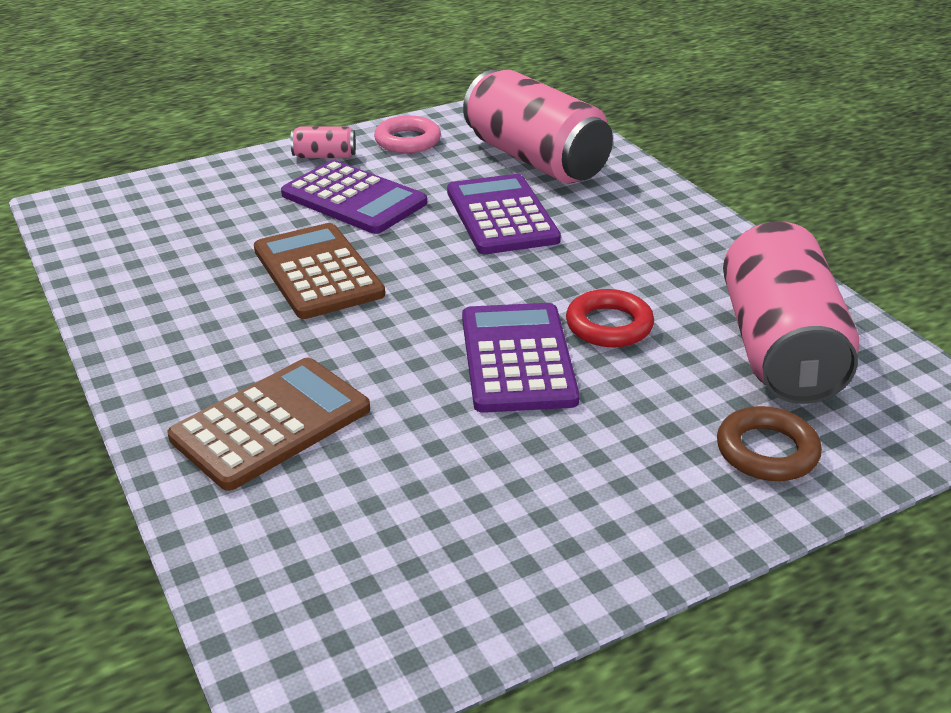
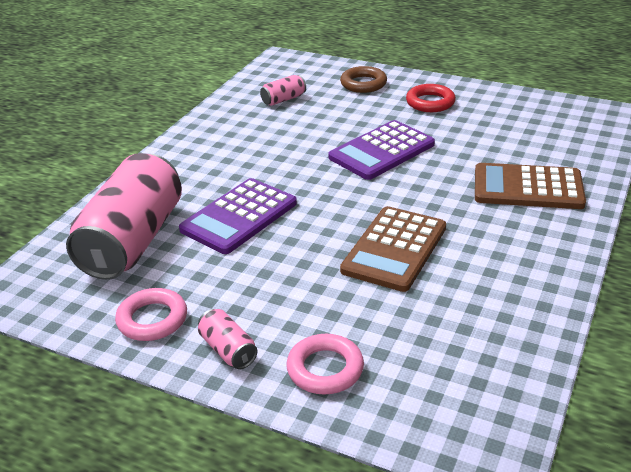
camera: 125 degrees left, 0 degrees up
purple calculator [281,160,427,234] -> none
red ring [566,289,654,347] -> red ring moved to [406,84,456,112]
pink can [723,222,859,404] -> pink can [260,75,306,106], size x0.41
none -> pink ring [286,334,364,395]

